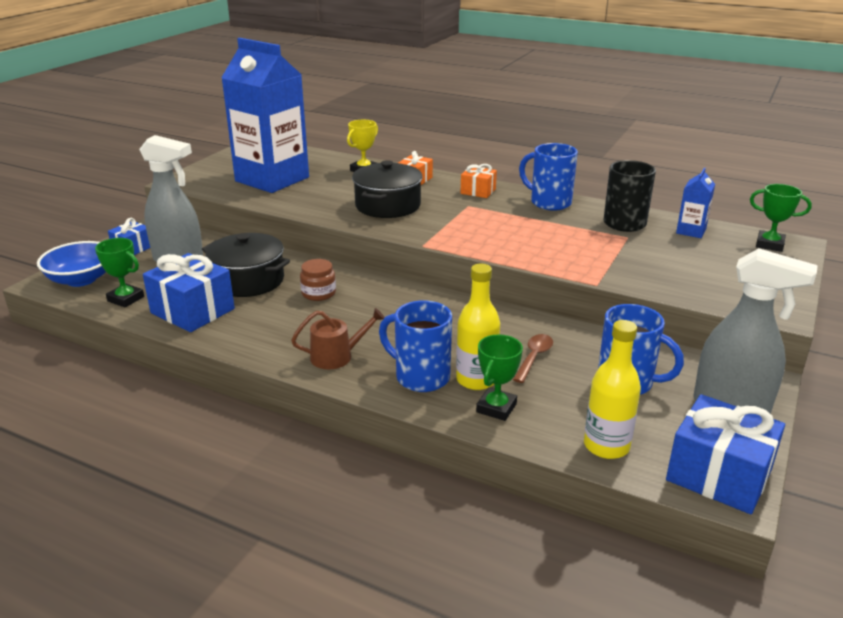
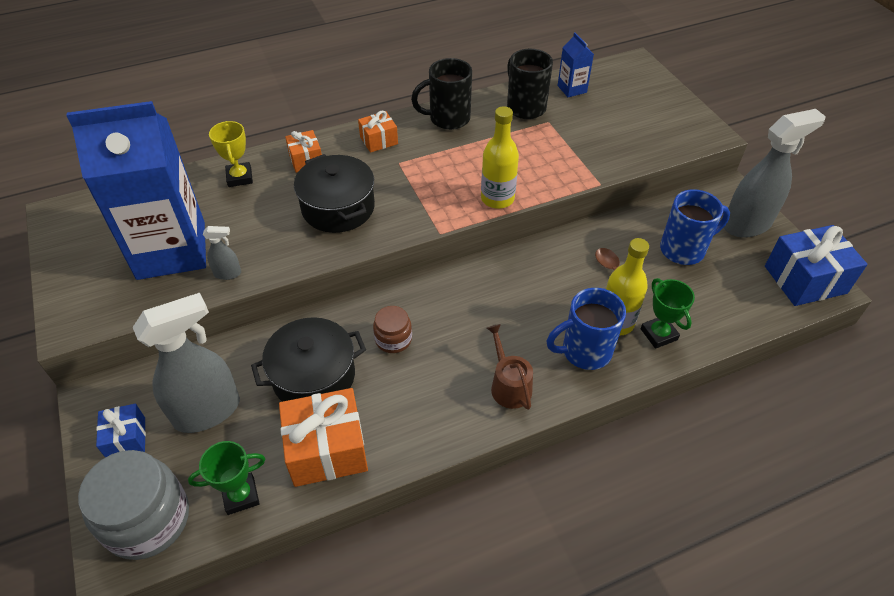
camera: 50 degrees left, 20 degrees up
blue bowl [37,241,106,287] -> grey jar [78,450,189,560]
blue gift [143,253,235,332] -> orange gift [279,388,368,487]
brown watering can [291,308,385,369] -> brown watering can turned 45 degrees counterclockwise [487,324,533,410]
blue mug [519,143,578,211] -> black mug [411,58,472,130]
yellow bottle [584,320,641,459] -> yellow bottle moved to [481,106,519,209]
green trophy [750,184,812,252] -> none
none -> grey spray bottle [203,226,241,280]

